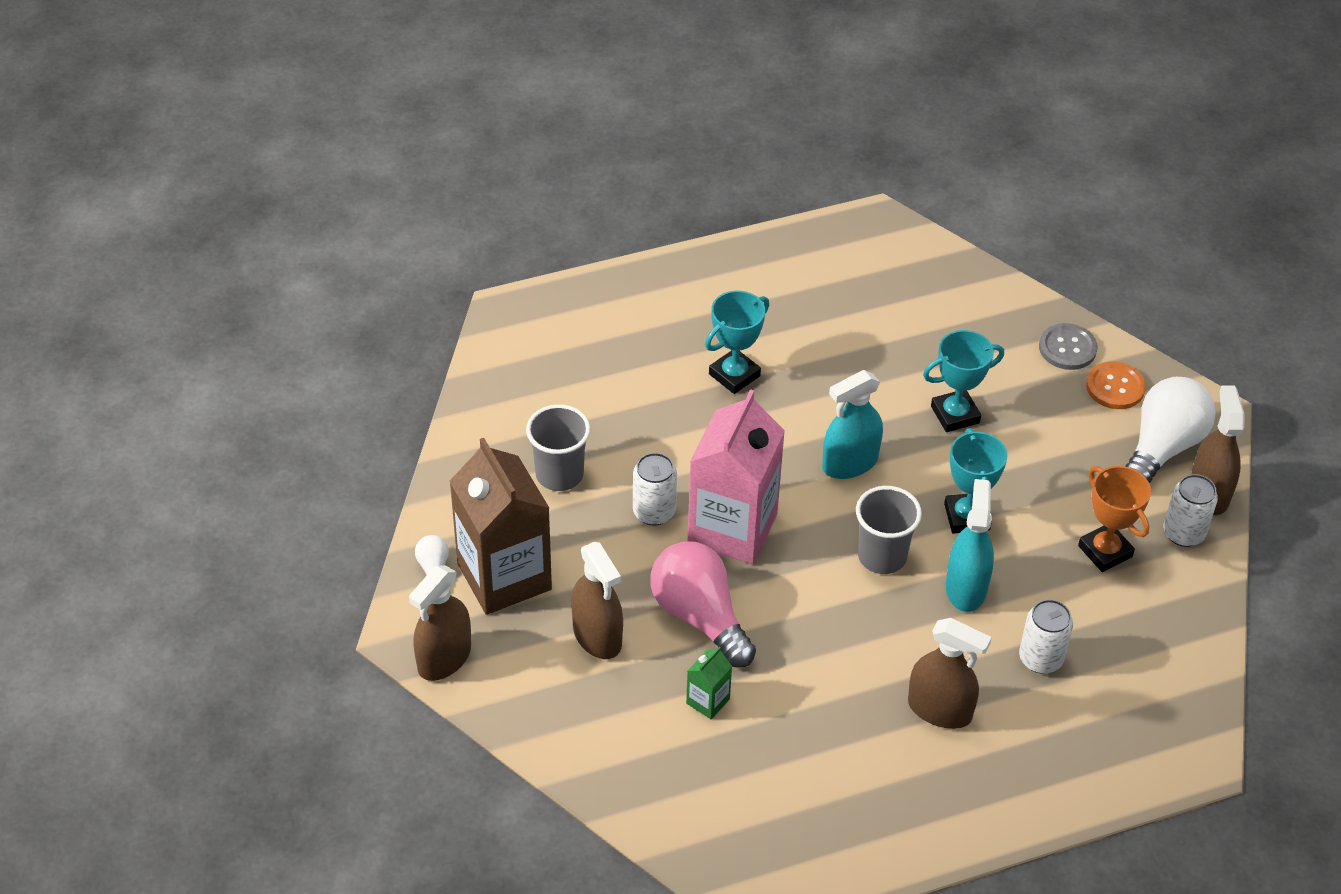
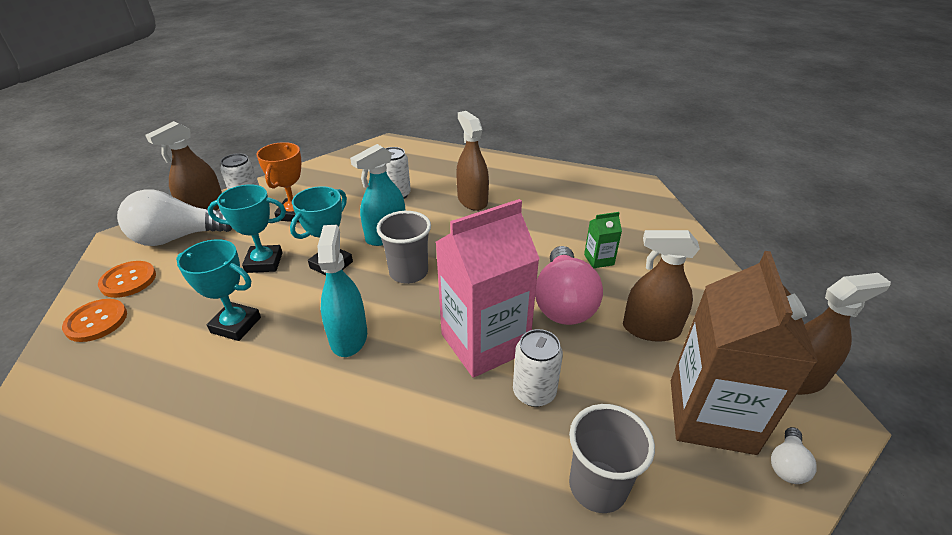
camera: 140 degrees left, 10 degrees down
brown spray bottle [571,542,623,659] -> brown spray bottle turned 90 degrees counterclockwise [623,230,700,342]
turquoise trophy [705,291,769,394] -> turquoise trophy moved to [207,184,286,273]
turquoise spray bottle [822,370,883,479] -> turquoise spray bottle turned 105 degrees counterclockwise [318,225,367,357]
grey button [1039,323,1097,370] -> orange button [62,299,127,342]

